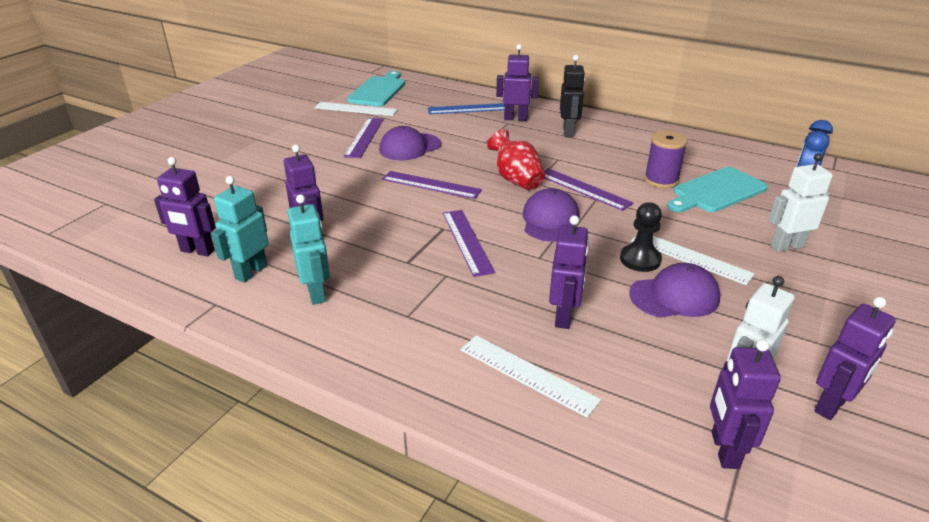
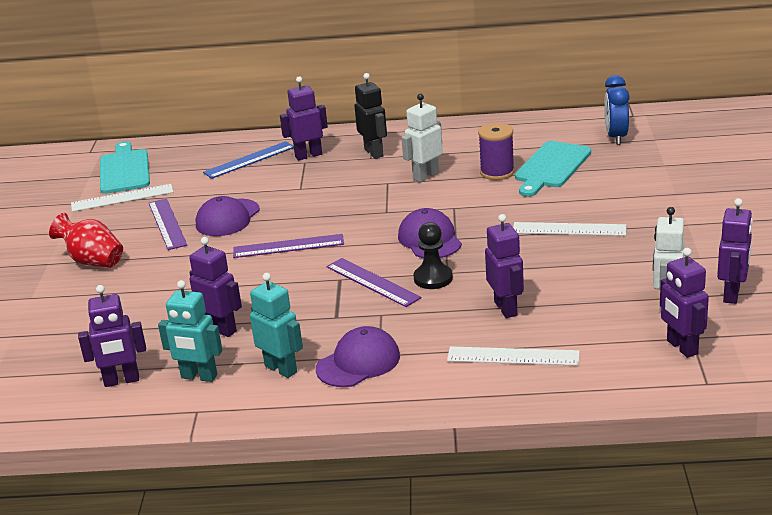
camera: 25 degrees left, 5 degrees down
turquoise robot [211,176,269,283] -> turquoise robot turned 75 degrees counterclockwise [158,280,222,382]
red vase [487,129,545,190] -> red vase moved to [49,213,123,268]
purple ruler [544,168,633,211] -> none
black pawn [620,202,662,272] -> black pawn moved to [413,222,453,289]
purple cap [629,263,720,318] -> purple cap moved to [316,326,400,387]
white robot [768,153,833,252] -> white robot moved to [401,94,443,182]

